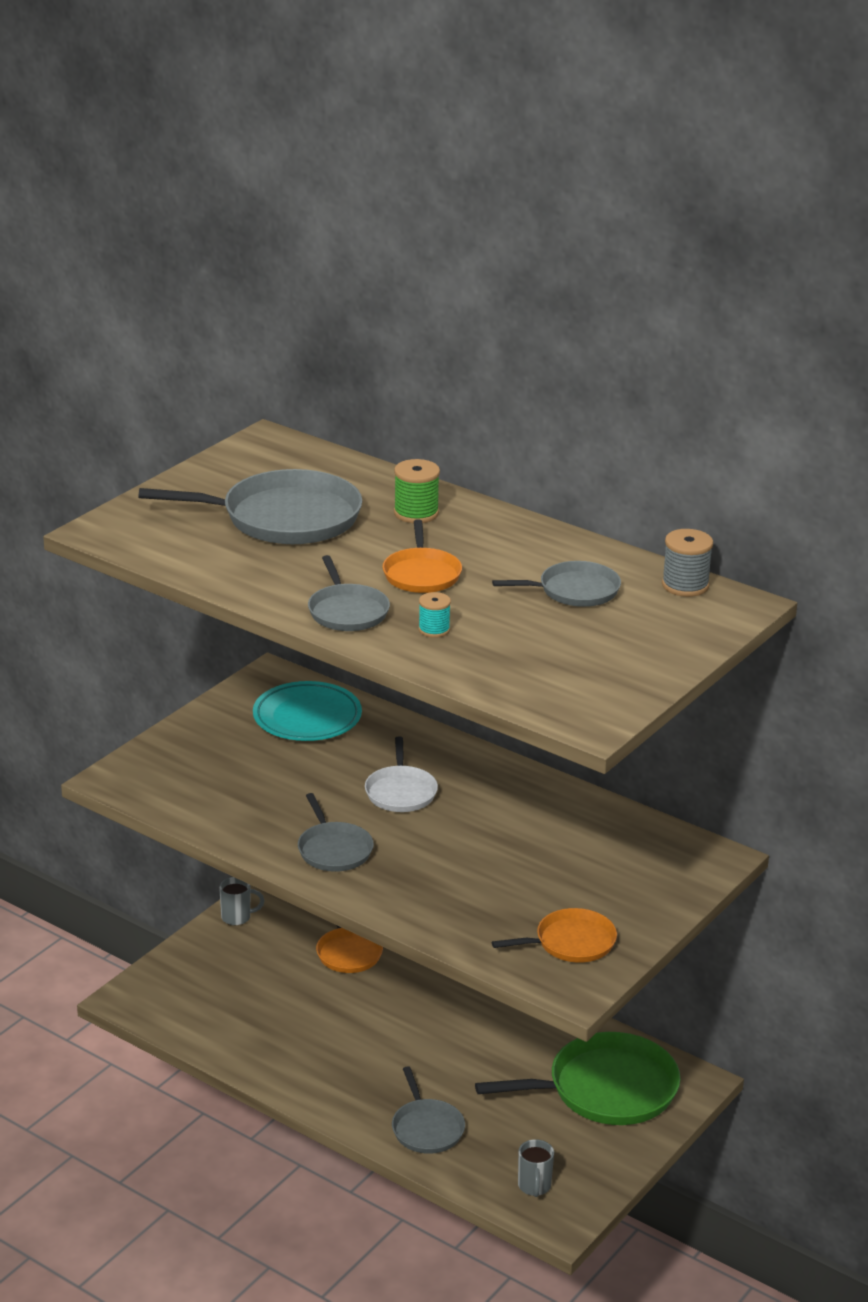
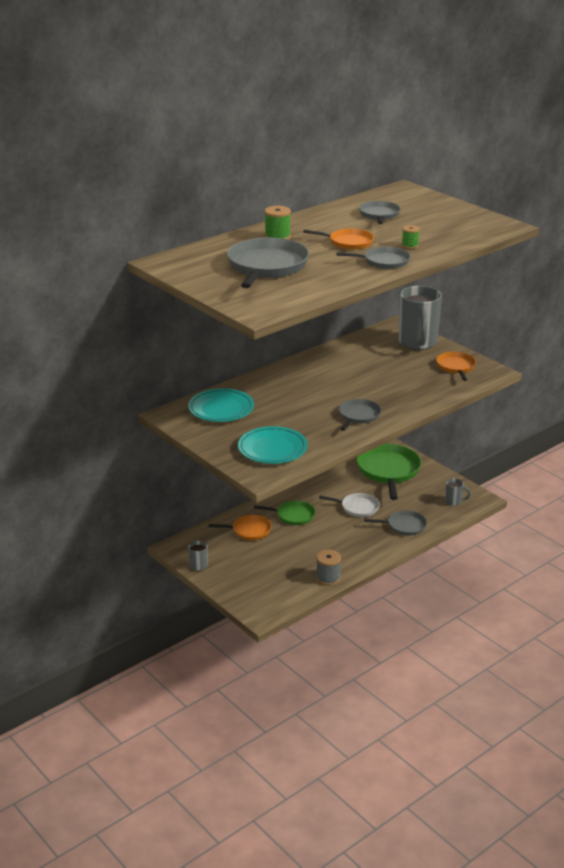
camera: 75 degrees left, 0 degrees up
grey pan [298,793,374,872] -> grey pan turned 60 degrees counterclockwise [339,399,381,431]
white pan [365,736,438,812] -> white pan moved to [319,493,380,517]
turquoise spool [418,592,451,638] -> green spool [402,225,420,249]
grey spool [662,529,713,597] -> grey spool moved to [316,550,341,586]
none -> turquoise plate [238,426,308,464]
none -> green pan [254,501,315,525]
none -> grey mug [399,286,442,350]

